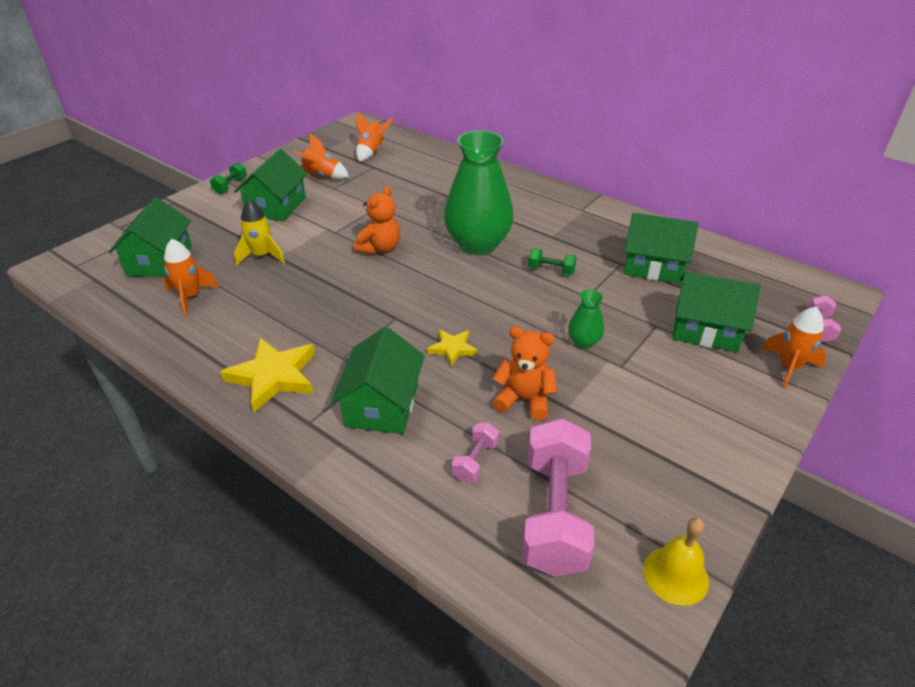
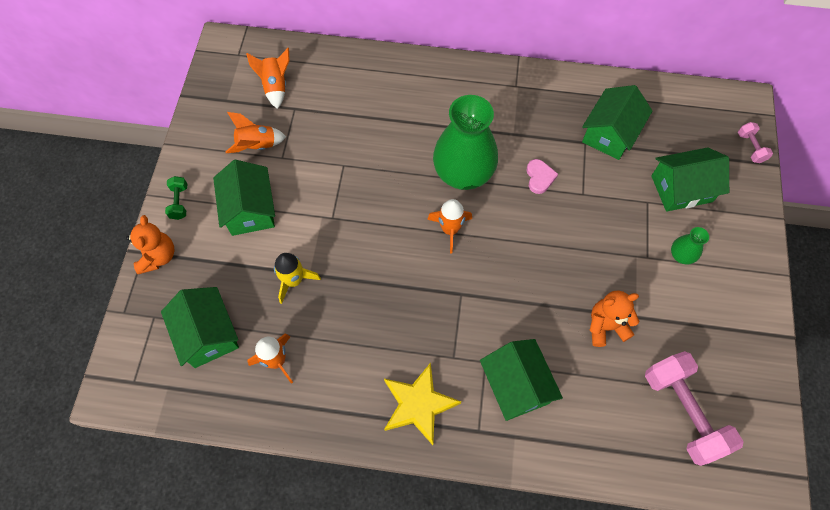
camera: 30 degrees left, 25 degrees up
orange teddy bear [354,186,400,255] -> orange teddy bear moved to [126,215,174,274]
yellow star [427,330,478,367] -> none
pink dumbbell [452,423,499,482] -> none
green dumbbell [528,248,577,275] -> pink heart [526,159,558,194]
green vase [568,290,604,349] -> green vase moved to [671,227,709,264]
green house [624,213,699,284] -> green house turned 45 degrees counterclockwise [582,85,653,160]
yellow bell [643,518,709,606] -> none
orange rocket [762,307,827,388] -> orange rocket moved to [427,199,472,253]

